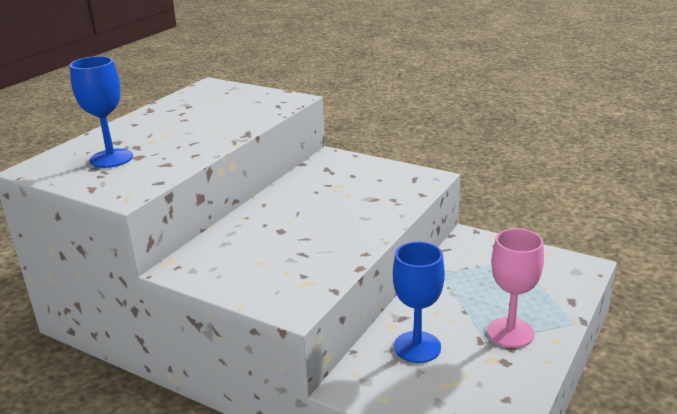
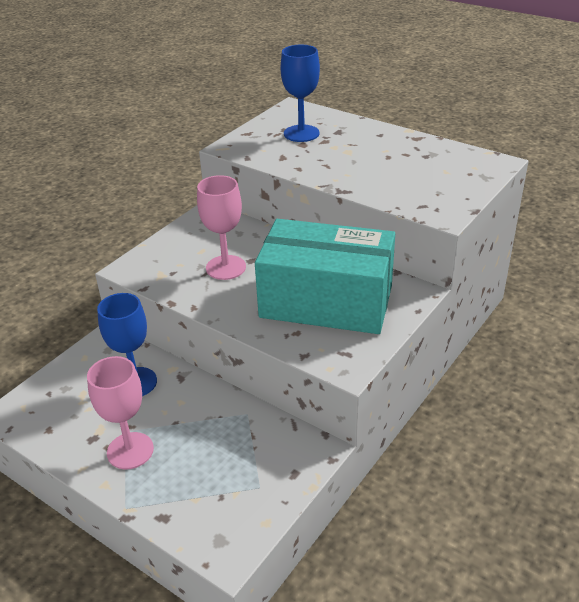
camera: 95 degrees right, 10 degrees up
none -> pink goblet [197,175,246,280]
none -> turquoise box [255,219,395,334]

